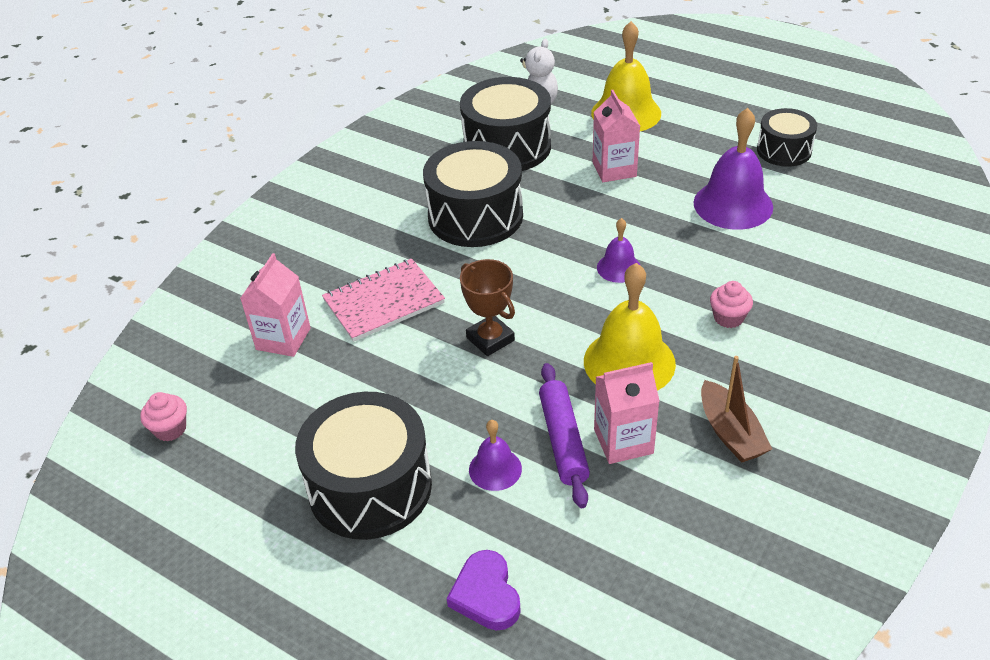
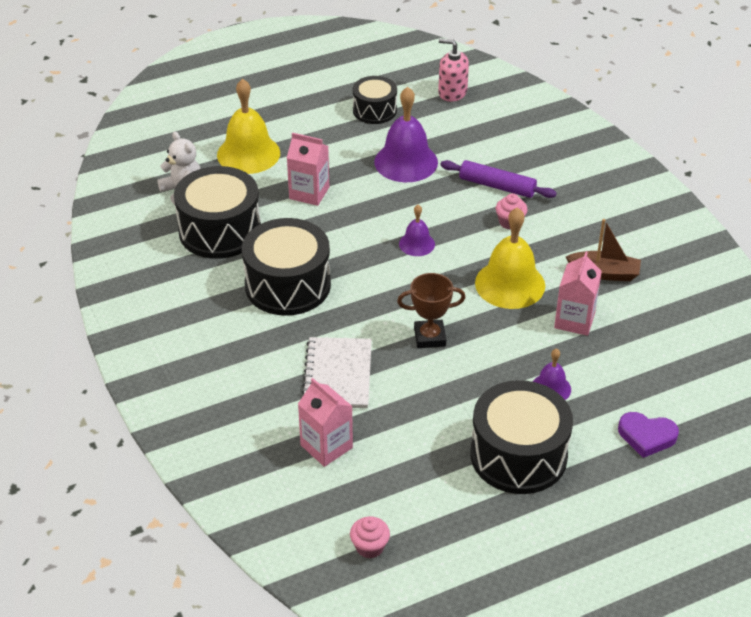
camera: 60 degrees left, 0 degrees up
pink notebook [322,259,445,342] -> white notebook [302,337,372,408]
purple rolling pin [539,363,590,508] -> purple rolling pin moved to [441,160,557,198]
none -> pink soap dispenser [438,38,469,102]

